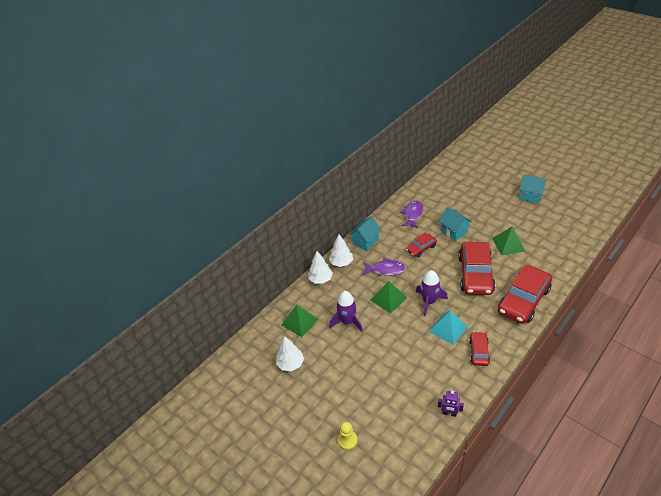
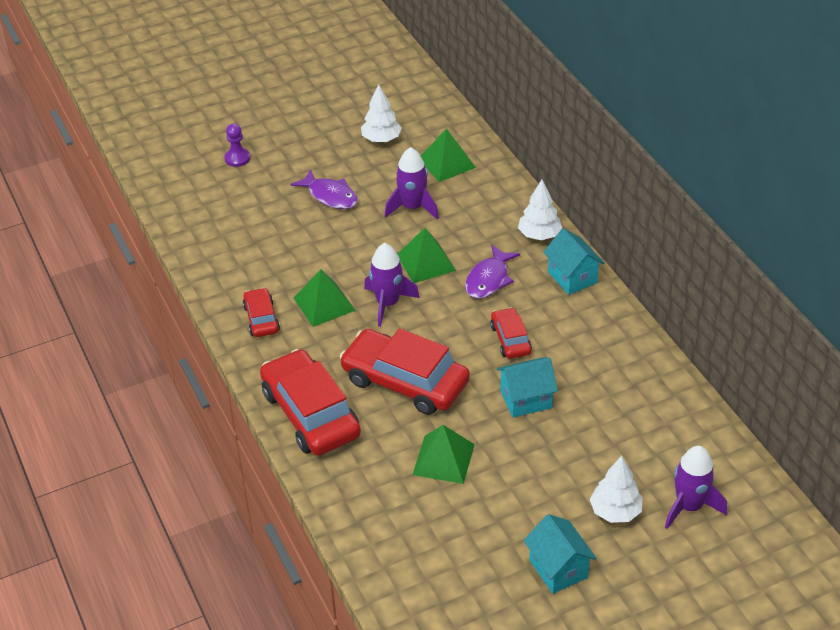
camera: 110 degrees right, 0 degrees up
white tree [308,251,333,284] -> white tree moved to [590,456,643,523]
yellow pawn [338,422,358,450] -> purple pawn [224,123,250,167]
purple fish [401,200,424,228] -> purple fish moved to [290,169,358,209]
turquoise pyramid [429,311,468,345] -> green pyramid [294,270,356,327]
purple robot [438,391,464,417] -> none
red car [469,332,490,366] -> red car turned 135 degrees counterclockwise [243,288,280,337]
turquoise house [519,174,546,203] -> turquoise house turned 75 degrees counterclockwise [524,514,597,594]
none -> purple rocket [665,446,727,529]

